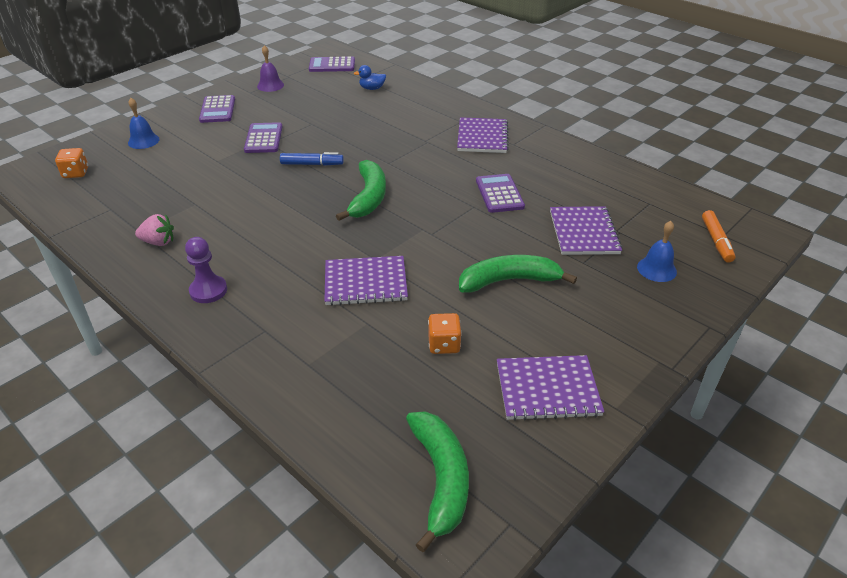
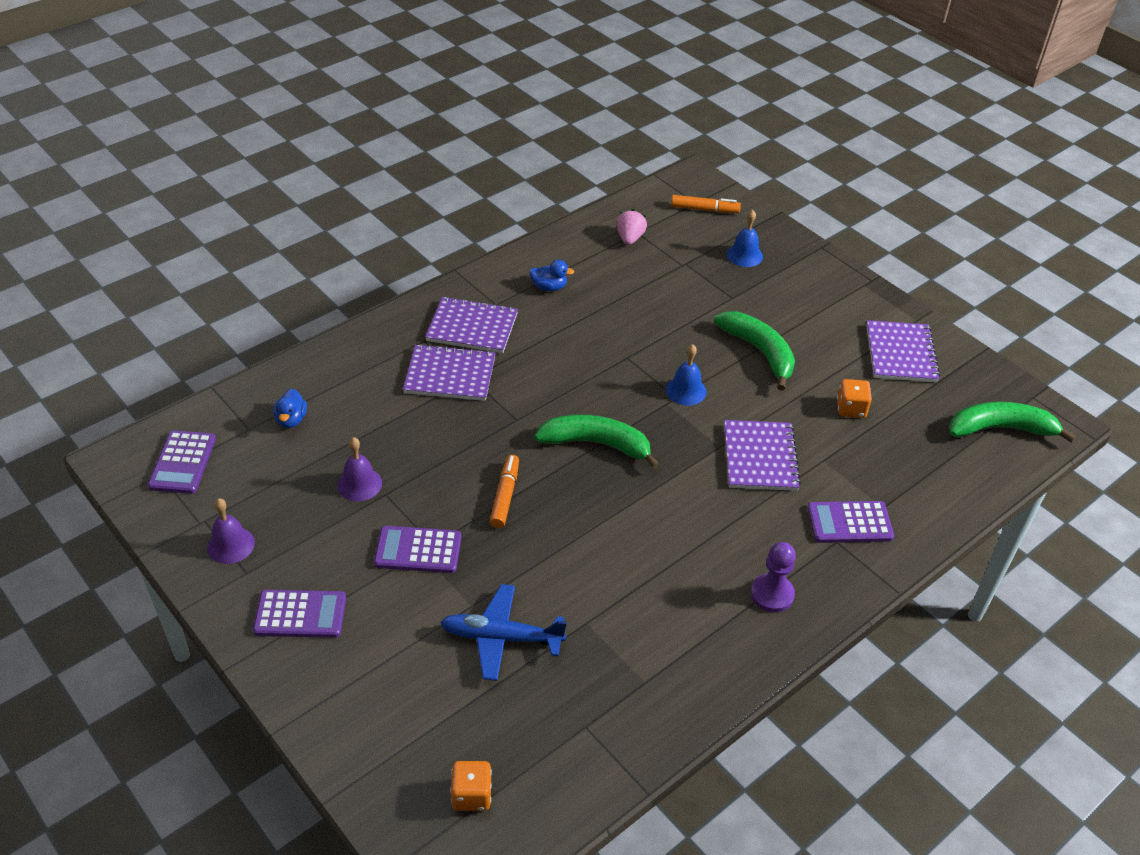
camera: 85 degrees left, 5 degrees up
blue bell [128,98,160,149] -> blue bell moved to [666,344,707,405]
pink strawberry [135,214,174,246] -> pink strawberry moved to [616,209,647,245]
blue marker [280,152,344,166] -> orange marker [489,455,519,528]
green banana [459,255,577,293] -> green banana turned 150 degrees clockwise [714,311,795,391]
purple calculator [476,174,525,213] -> purple calculator moved to [807,501,894,543]
purple notebook [550,206,623,255] -> purple notebook moved to [403,344,496,401]
none -> purple bell [337,437,382,501]
none -> blue plane [440,584,567,681]
none -> blue duck [529,260,574,291]

